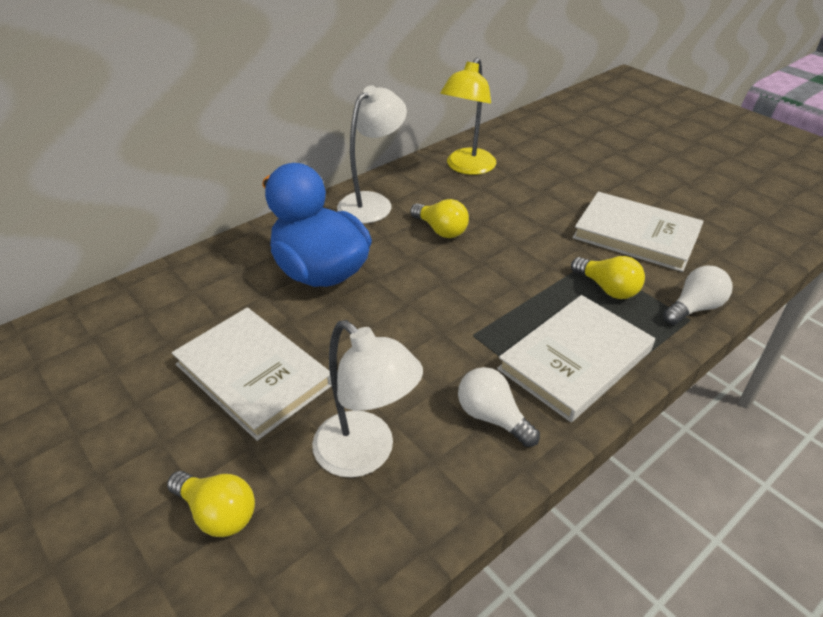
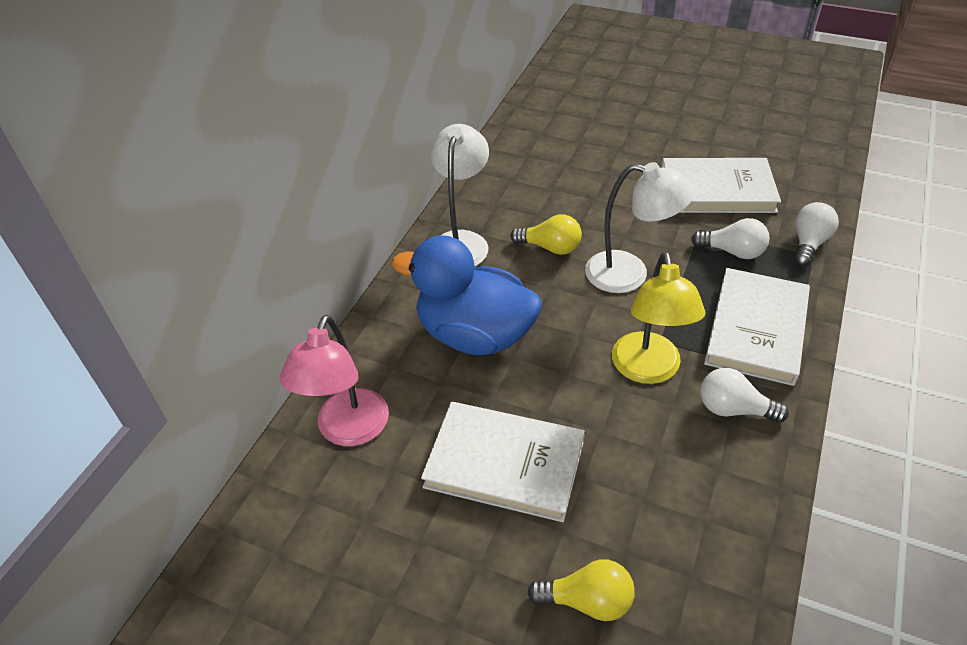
camera: 25 degrees left, 5 degrees up
white lamp [312,320,423,478] -> white lamp moved to [585,162,695,293]
yellow lamp [440,57,496,175] -> yellow lamp moved to [612,252,706,384]
yellow light bulb [571,256,645,299] -> white light bulb [691,218,770,259]
none -> pink lamp [280,315,389,446]

